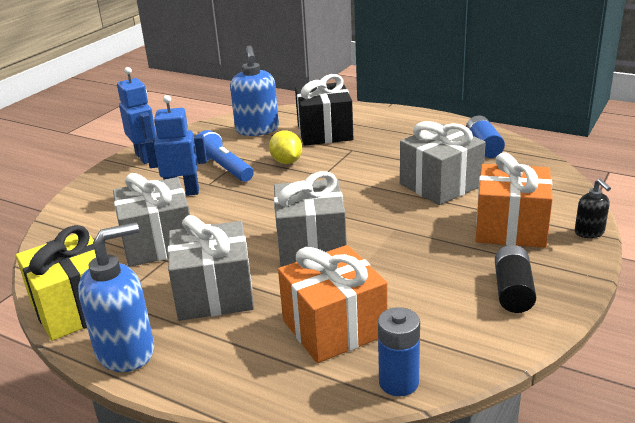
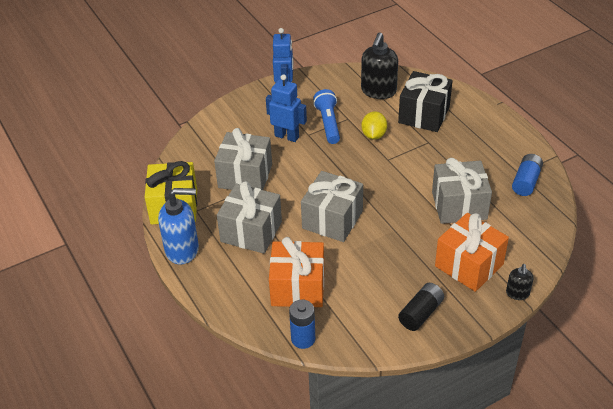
camera: 30 degrees right, 15 degrees up
blue soap dispenser [230,46,279,136] -> black soap dispenser [361,32,398,99]

